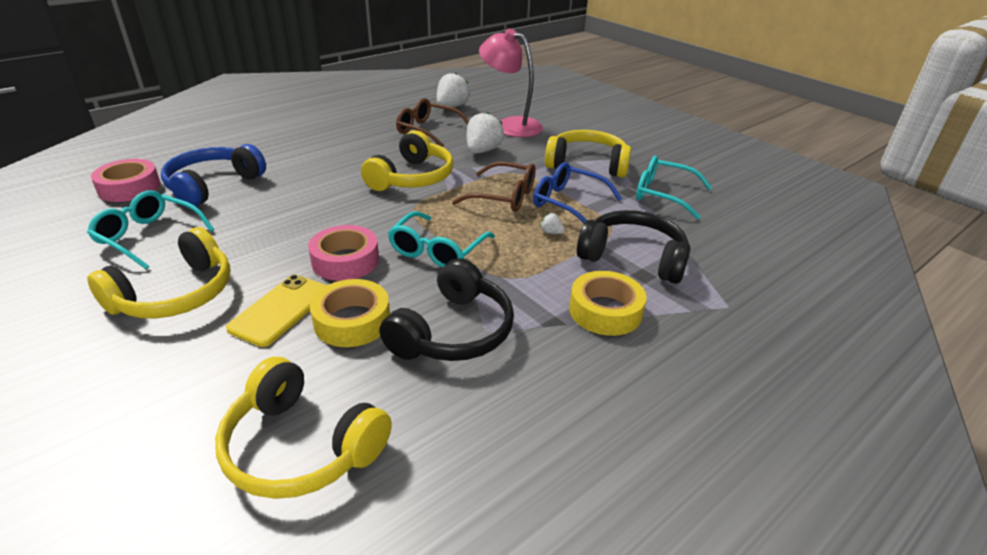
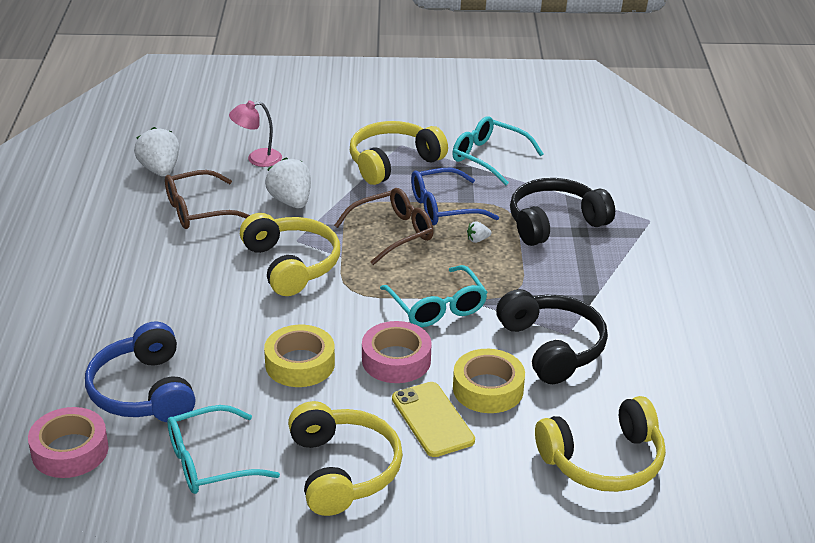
camera: 50 degrees left, 0 degrees up
pink lamp [479,28,543,137] -> pink lamp [229,101,282,167], size x0.58
yellow tape [569,271,647,336] -> yellow tape moved to [264,325,335,387]
turquoise glasses [636,156,712,220] -> turquoise glasses turned 60 degrees clockwise [452,116,543,185]

